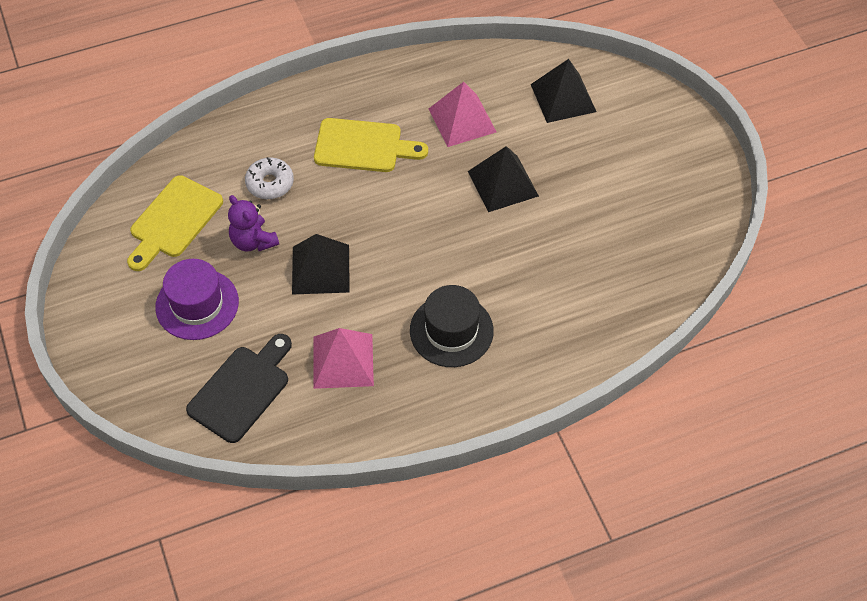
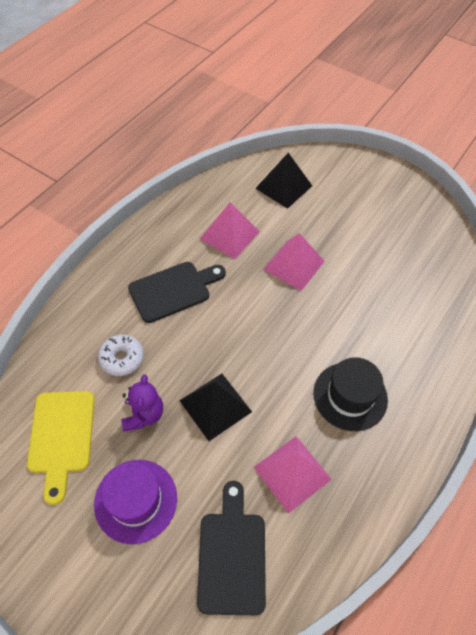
camera: 35 degrees left, 0 degrees up
purple teddy bear [228,195,279,251] -> purple teddy bear turned 105 degrees counterclockwise [121,374,163,431]
yellow cutting board [314,118,428,172] -> black cutting board [128,262,226,323]
black pyramid [468,146,539,212] -> pink pyramid [263,233,325,291]

